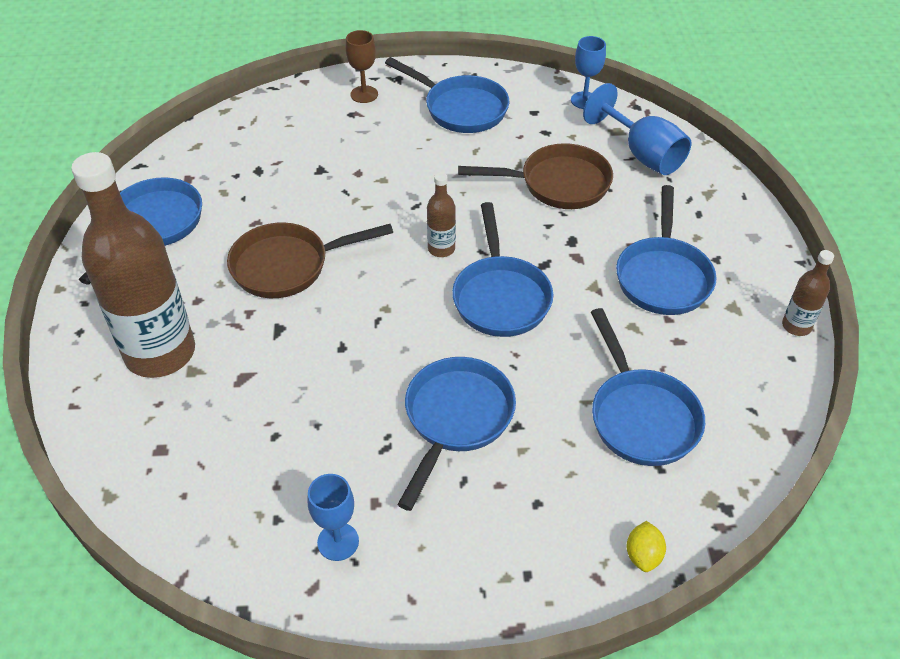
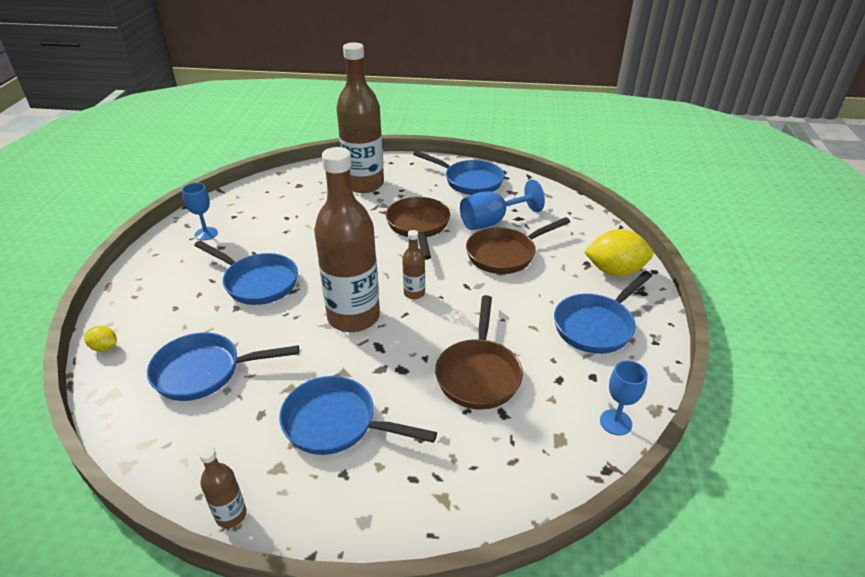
camera: 100 degrees right, 10 degrees down
brown goblet [346,30,378,103] -> yellow lemon [584,229,653,276]
blue pan [452,202,553,337] -> brown bottle [314,147,380,332]
blue goblet [583,83,691,175] -> blue goblet moved to [460,180,545,230]
none -> brown pan [466,217,570,274]

